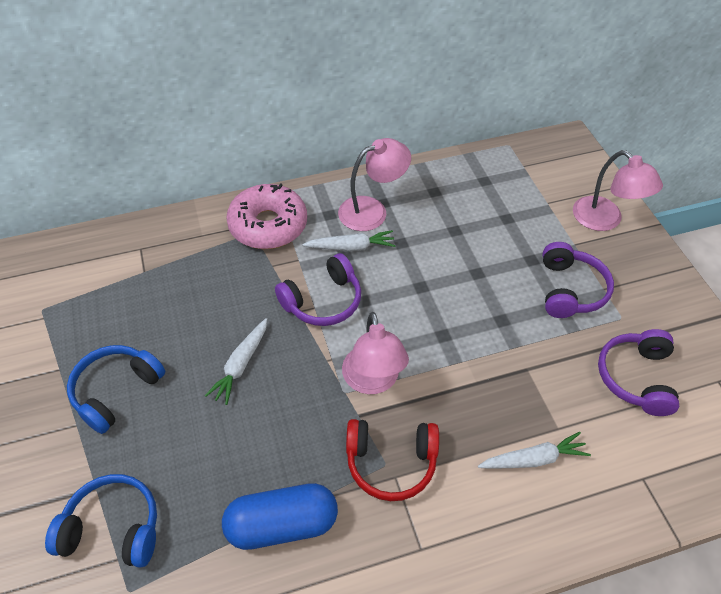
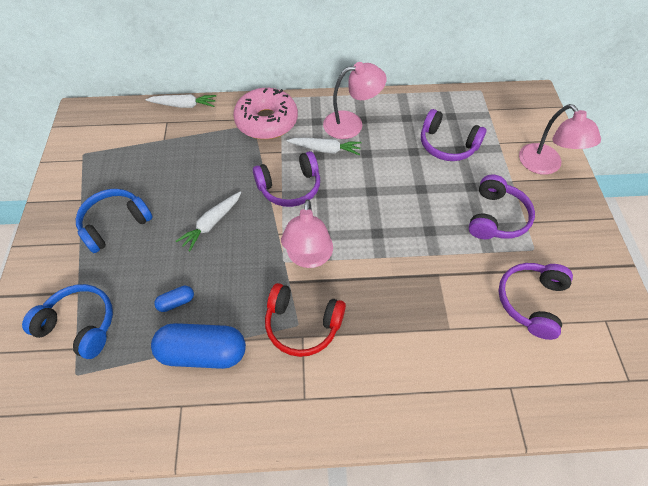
camera: 15 degrees right, 5 degrees up
white carrot [478,432,591,469] -> white carrot moved to [146,94,216,108]
none -> blue capsule [154,286,194,312]
none -> purple headphones [421,109,487,161]

